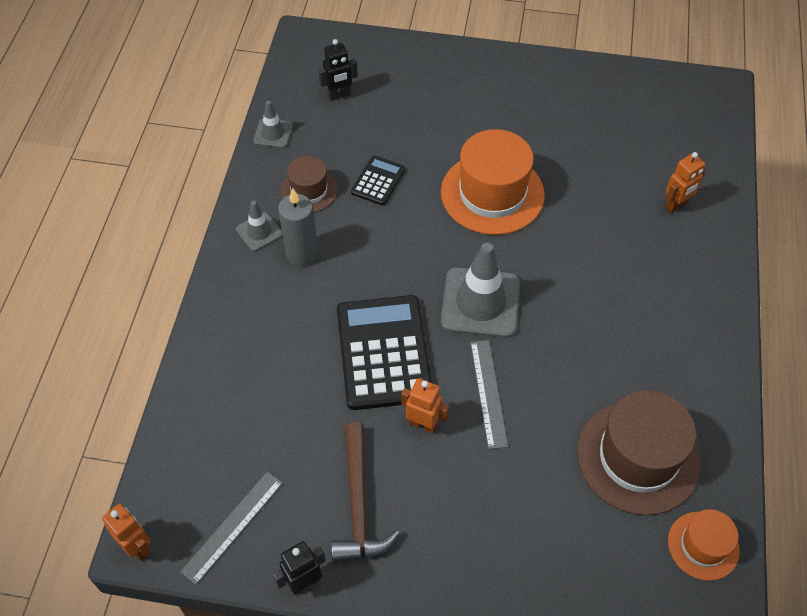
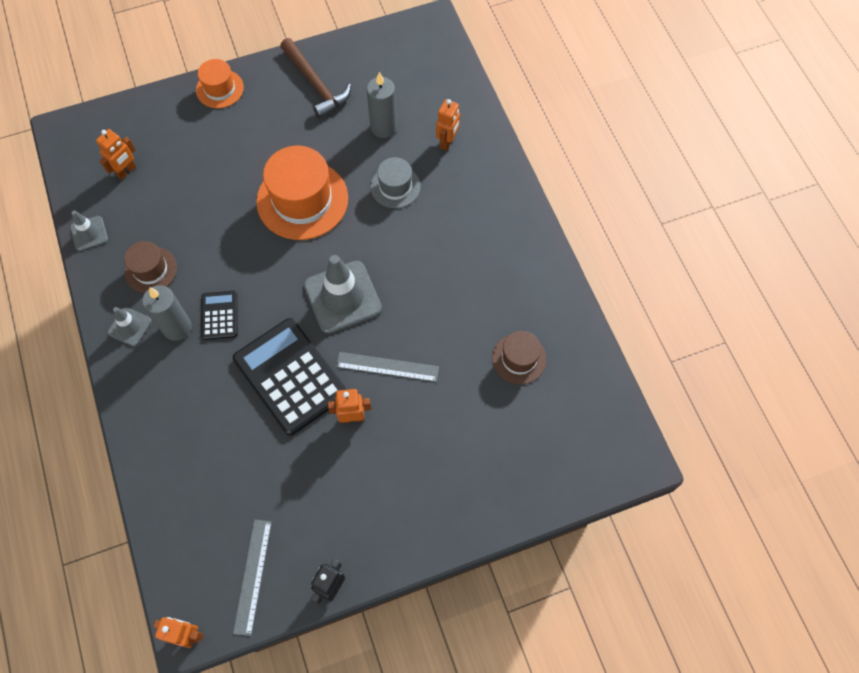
camera: 30 degrees left, 10 degrees up
black robot [318,39,358,100] -> orange robot [96,129,136,180]
brown hammer [331,422,400,562] -> brown hammer moved to [280,38,351,119]
black calculator [351,156,405,206] -> black calculator moved to [201,291,238,340]
grey ruler [470,340,508,449] -> grey ruler turned 45 degrees counterclockwise [336,352,439,382]
brown hat [577,390,701,515] -> brown hat [492,331,547,384], size x0.55
orange hat [668,509,740,581] -> orange hat moved to [196,59,244,108]
none -> grey candle [367,72,397,138]
none -> grey hat [371,157,420,208]

